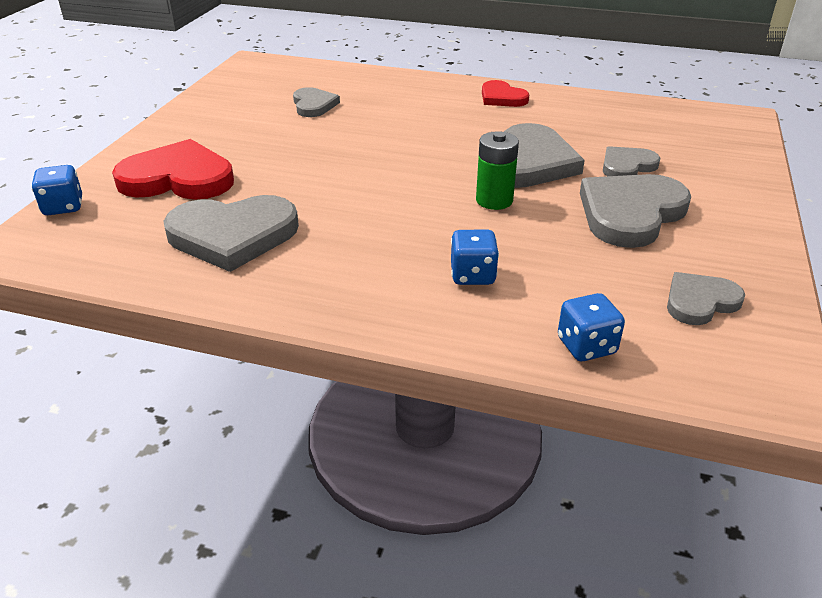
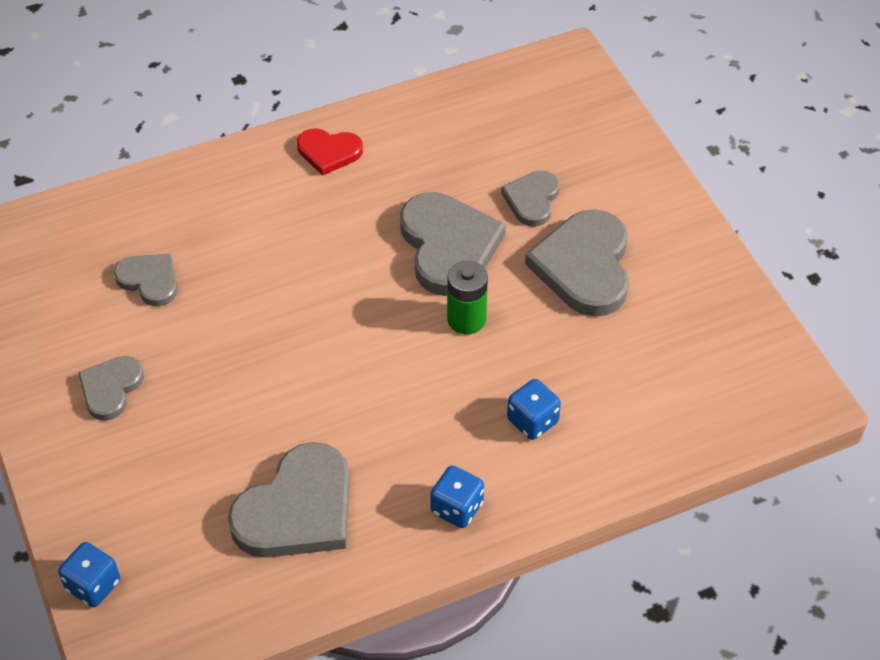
camera: 40 degrees left, 15 degrees up
red heart [112,139,234,200] -> none
blue dice [558,293,625,361] -> blue dice moved to [430,465,484,528]
grey heart [667,272,745,325] -> grey heart moved to [78,356,144,421]

